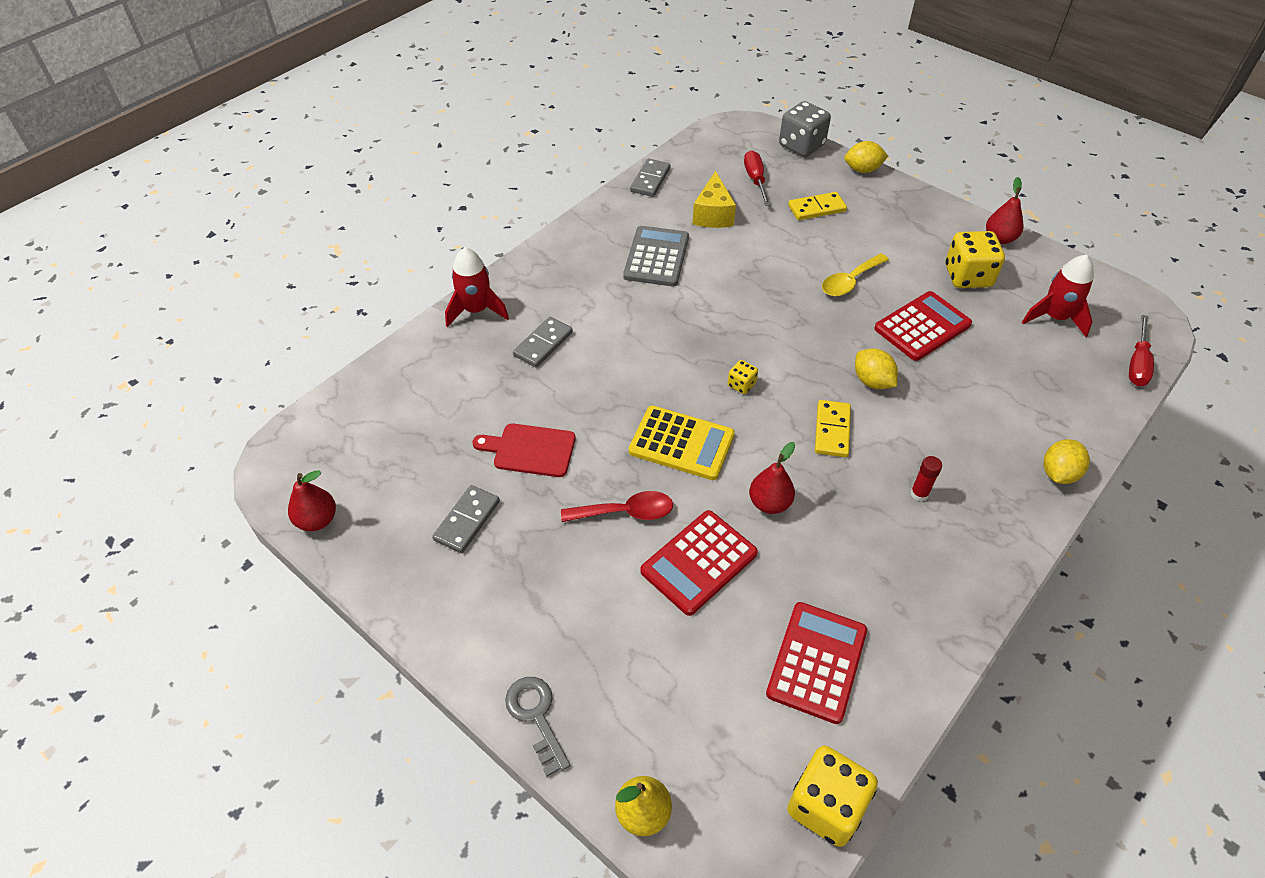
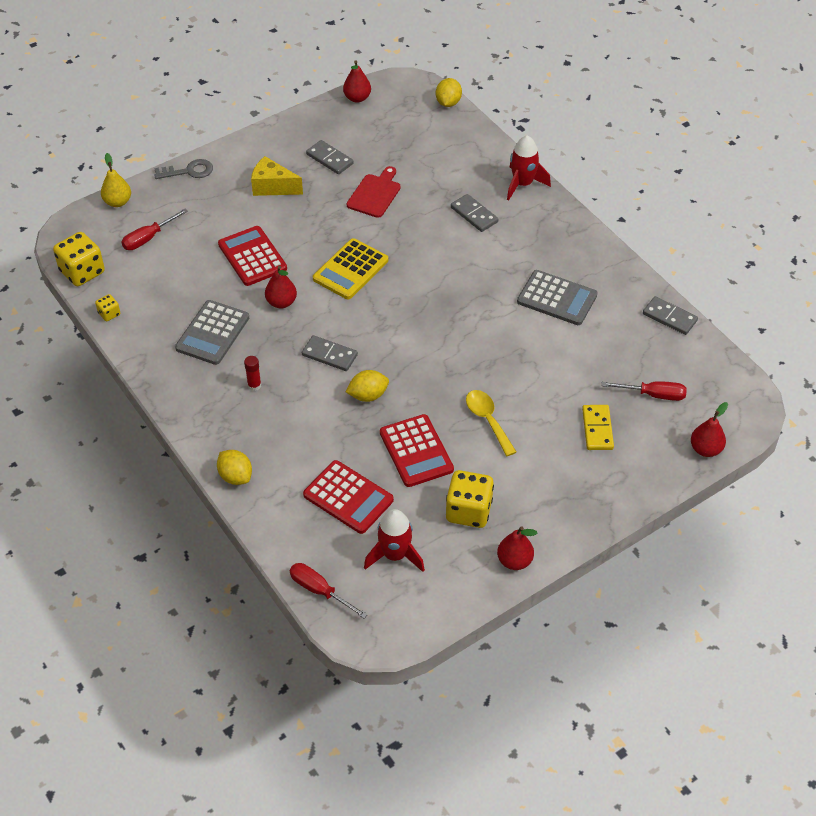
camera: 105 degrees right, 0 degrees up
red spoon [561,491,673,522] -> none
yellow cheese [693,171,736,228] -> yellow cheese moved to [251,156,303,196]
yellow dice [728,360,758,394] -> yellow dice moved to [95,294,120,321]
red calculator [766,602,867,724] -> red calculator moved to [303,460,394,534]
grey dice [779,101,831,157] -> red pear [691,402,728,457]
yellow domino [815,400,851,457] -> grey domino [302,335,358,371]
yellow lemon [845,141,888,173] -> yellow lemon moved to [436,78,462,107]
none -> red screwdriver [122,209,188,250]
none -> grey calculator [175,300,249,365]

